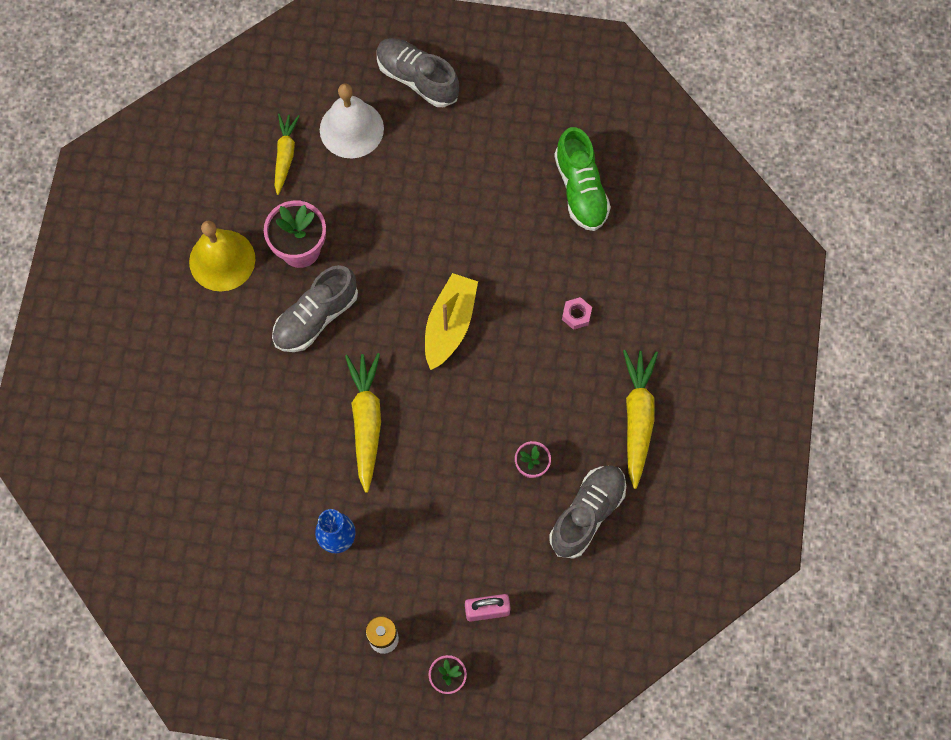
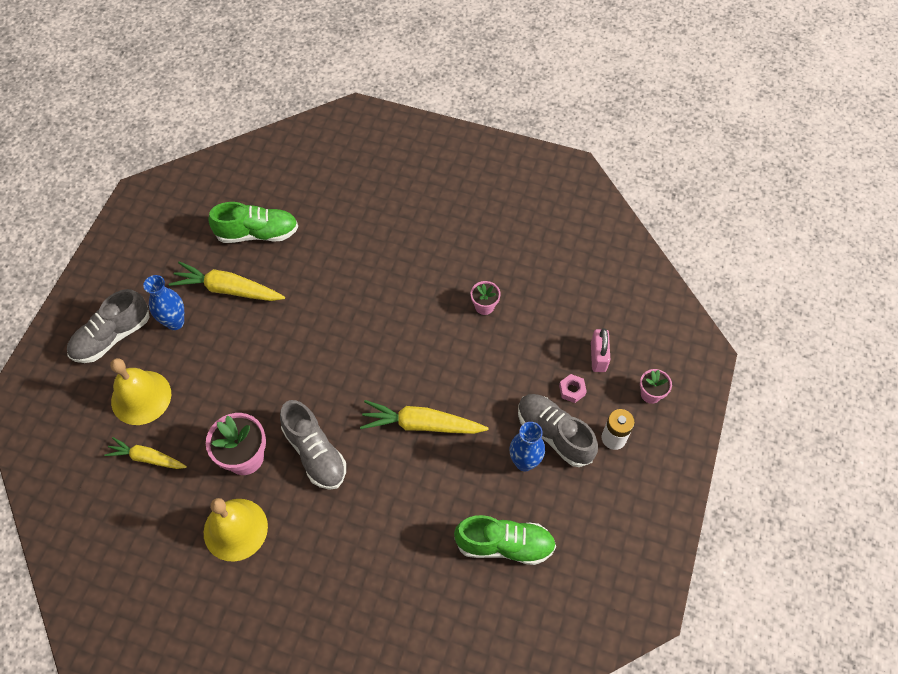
camera: 80 degrees left, 10 degrees down
white bell [320,84,384,158] -> yellow bell [110,358,171,425]
yellow boat [425,273,478,370] -> none
grey shoe [549,466,626,559] -> grey shoe moved to [518,394,598,467]
pink nut [562,297,592,330] -> pink nut moved to [559,374,587,403]
yellow carrot [623,350,658,489] -> yellow carrot moved to [169,261,285,301]
none -> blue vase [143,275,184,330]
none -> green shoe [454,515,556,565]

